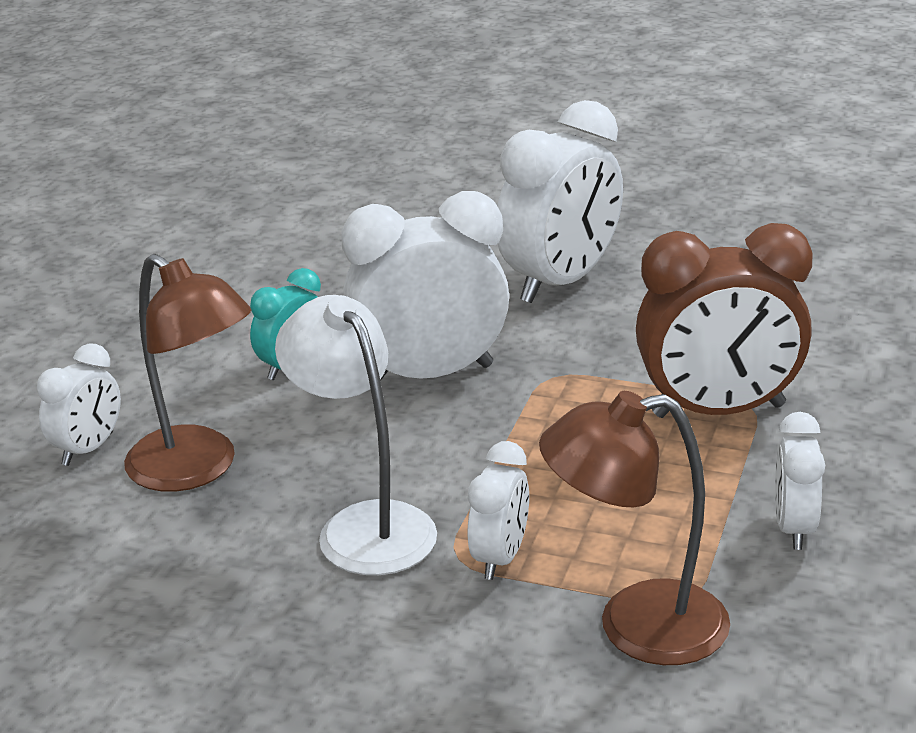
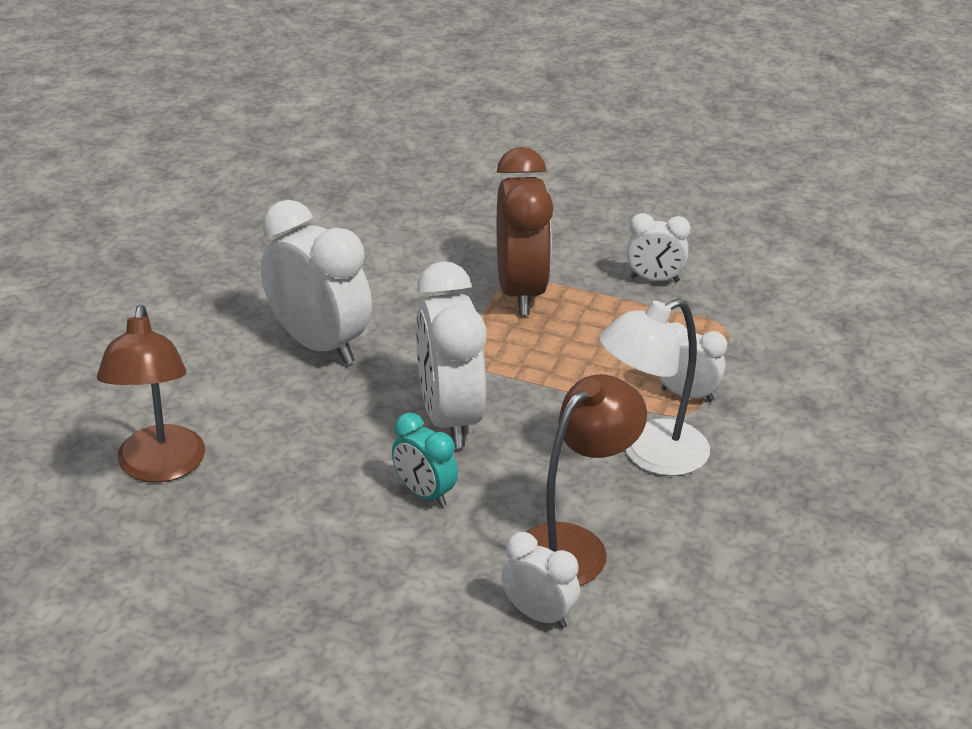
camera: 90 degrees left, 5 degrees up
brown lamp [539,391,730,665] -> brown lamp moved to [97,305,205,483]

